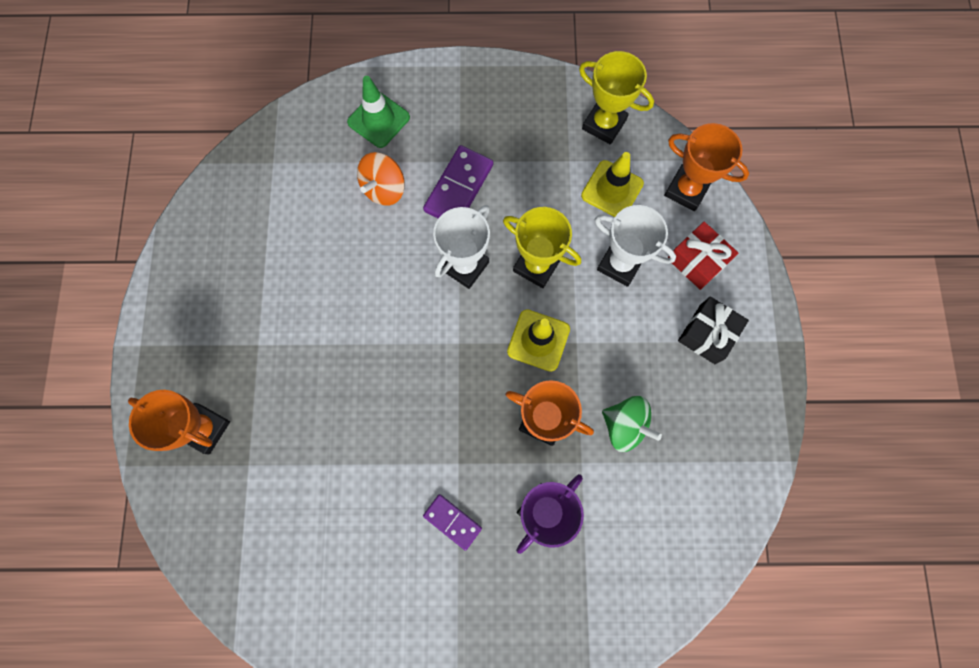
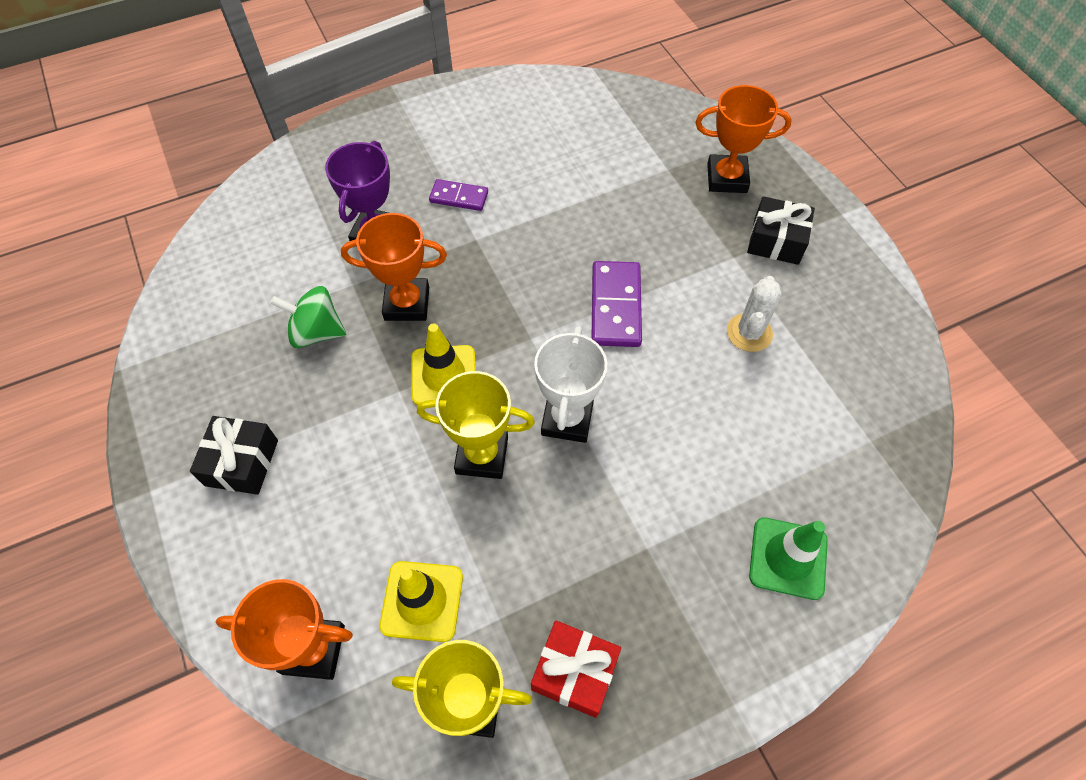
camera: 155 degrees right, 15 degrees down
orange spinning top [357,152,405,206] -> none
purple domino [423,145,493,218] -> purple domino moved to [592,261,642,347]
white trophy [595,205,676,287] -> none
red gift [668,222,738,290] -> red gift moved to [531,621,621,718]
none -> white cactus [727,276,782,352]
none -> black gift [747,196,815,265]

